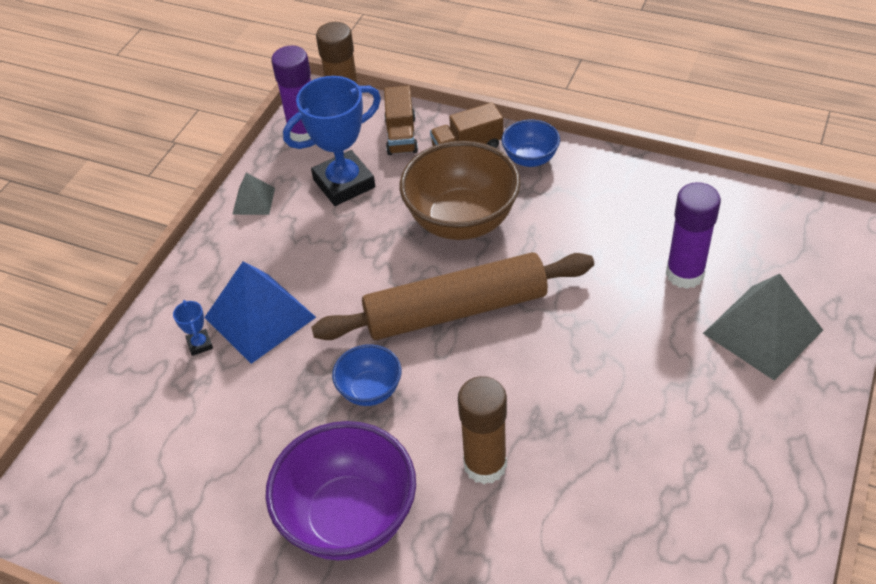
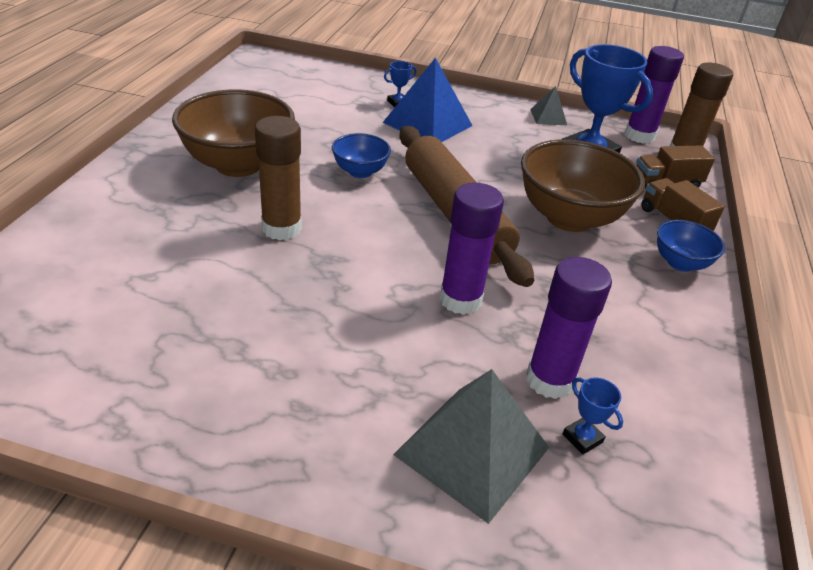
camera: 75 degrees right, 10 degrees down
purple bowl [265,421,416,560] -> brown bowl [172,89,295,177]
none -> purple glue stick [440,183,504,315]
none -> blue trophy [563,377,623,454]

